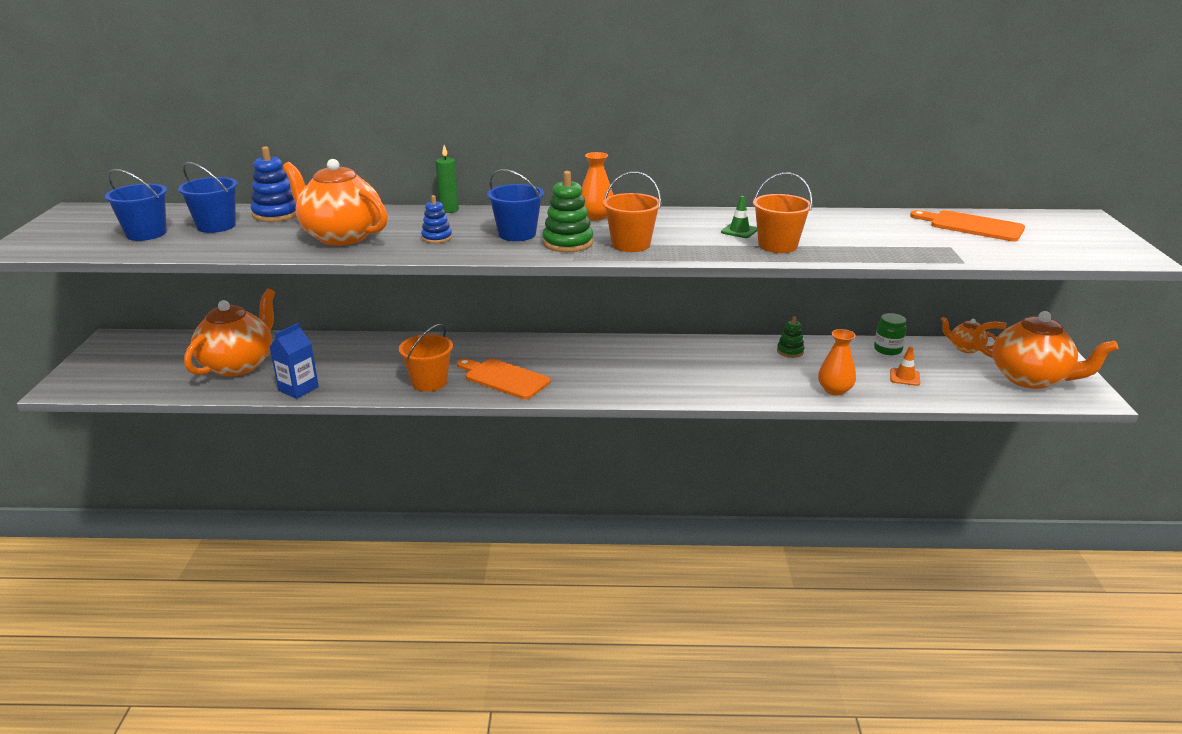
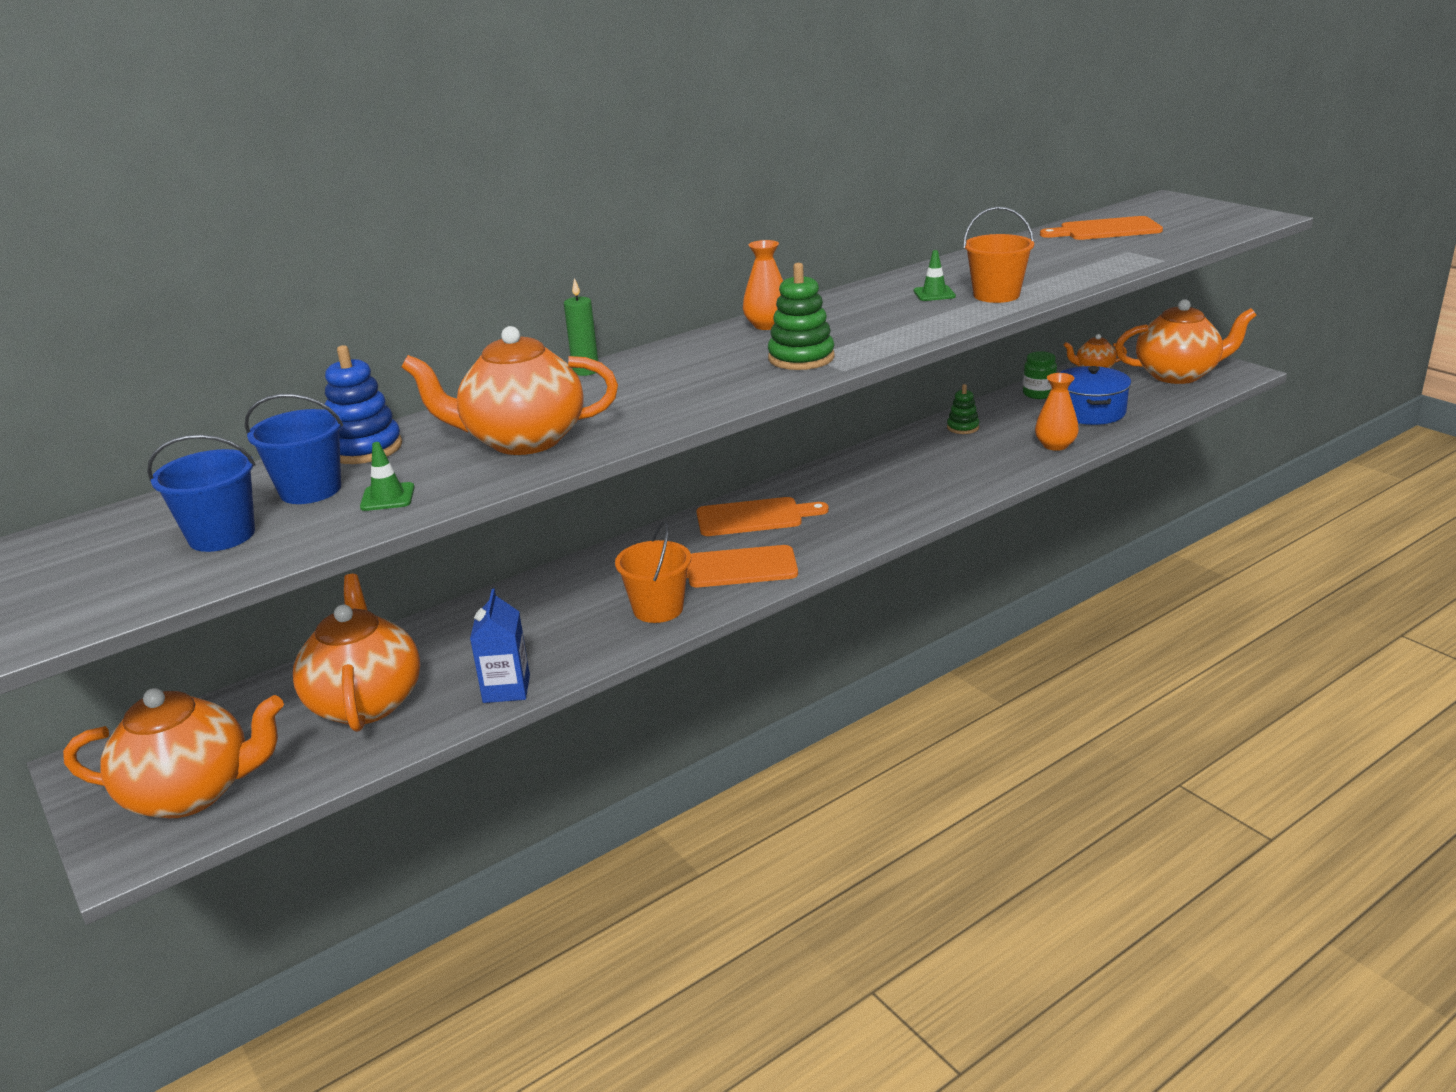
camera: 35 degrees left, 0 degrees up
blue stacking toy [421,195,452,243] -> none
blue bucket [487,169,544,241] -> none
orange bucket [603,171,661,252] -> none
orange traffic cone [890,346,920,386] -> blue pot [1059,366,1131,425]
none -> orange teapot [63,688,284,818]
none -> green traffic cone [360,442,415,511]
none -> orange cutting board [697,497,829,536]

